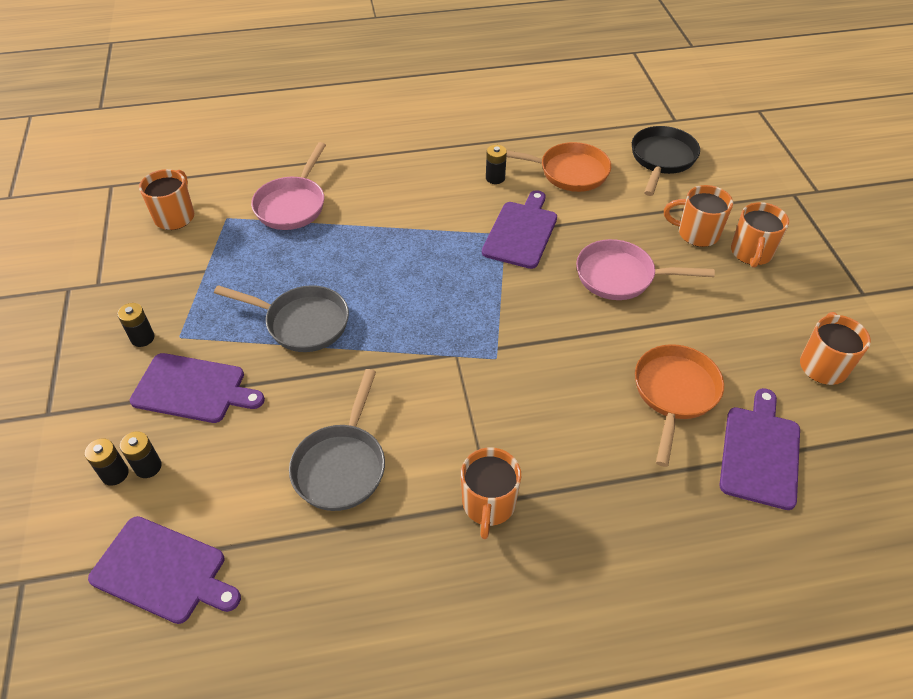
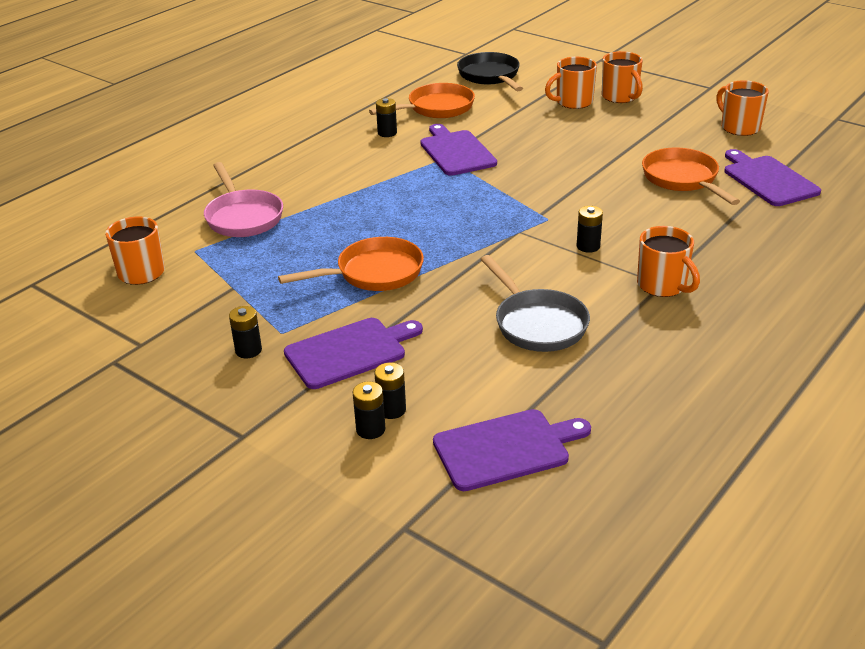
camera: 40 degrees left, 15 degrees down
grey pan [214,285,349,352] -> orange pan [278,237,424,291]
pink pan [576,239,715,300] -> none
none -> black battery [577,206,603,253]

